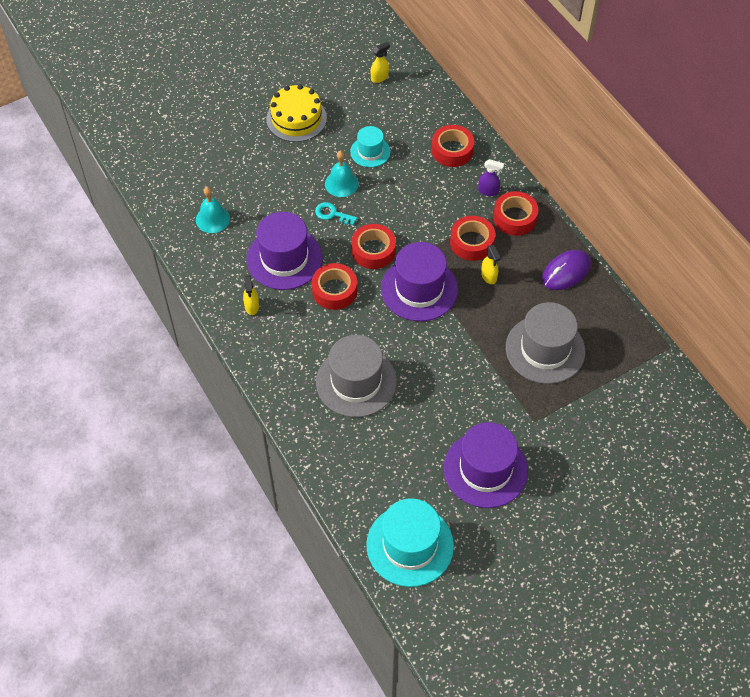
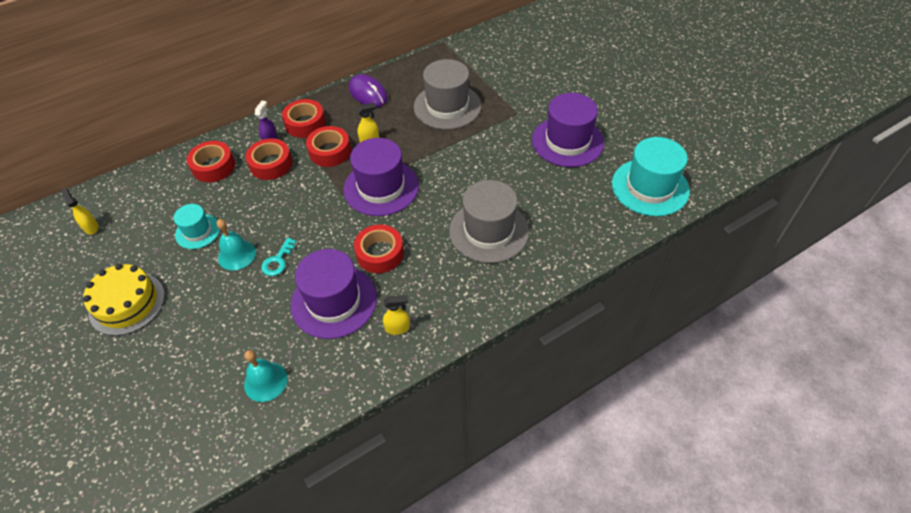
camera: 90 degrees left, 5 degrees down
red tape [351,224,396,269] -> red tape moved to [245,138,292,180]

